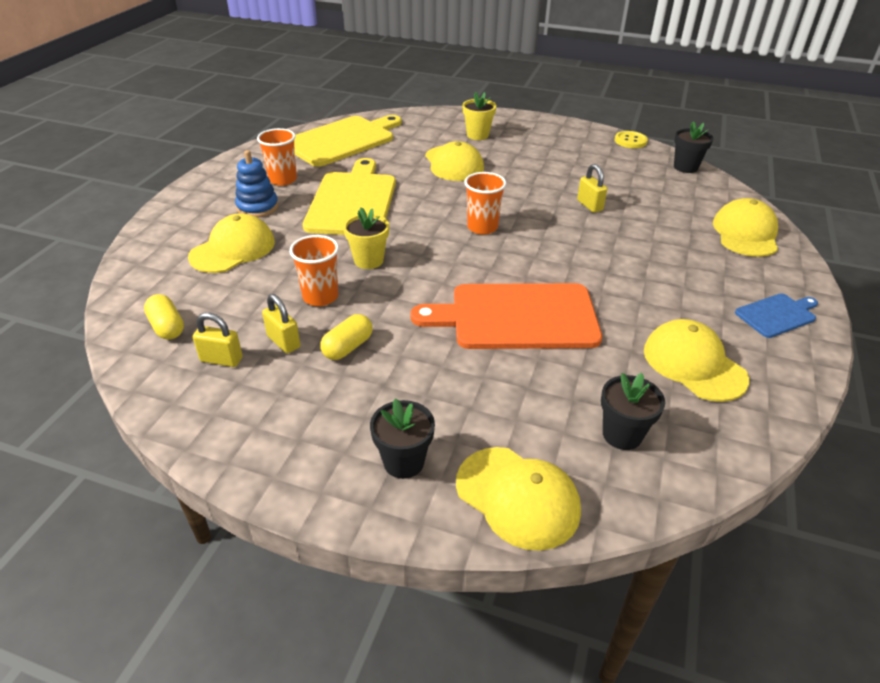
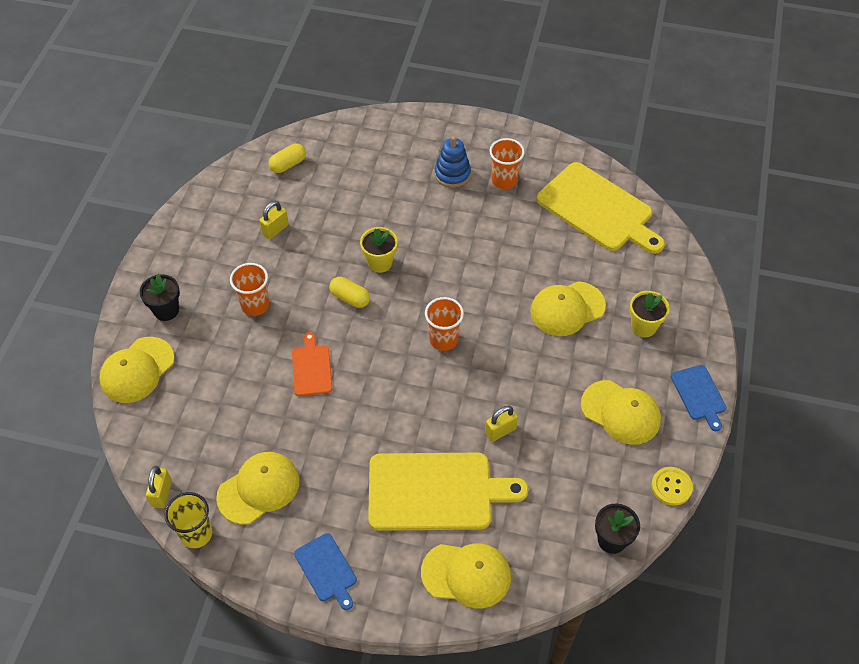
camera: 85 degrees right, 15 degrees up
yellow cap [188,213,275,273] -> yellow cap moved to [581,380,661,445]
yellow padlock [193,313,243,367] -> yellow padlock moved to [146,466,172,508]
orange cup [289,235,339,306] -> orange cup moved to [230,263,269,316]
yellow cutting board [303,158,396,235] -> yellow cutting board moved to [368,453,528,531]
yellow capsule [320,314,373,360] -> yellow capsule moved to [329,277,370,308]
orange cutting board [410,283,602,349] -> orange cutting board [292,332,332,396], size x0.49
black flower pot [601,373,665,450] -> none
none -> yellow cup [164,492,212,548]
none -> blue cutting board [671,365,727,431]

